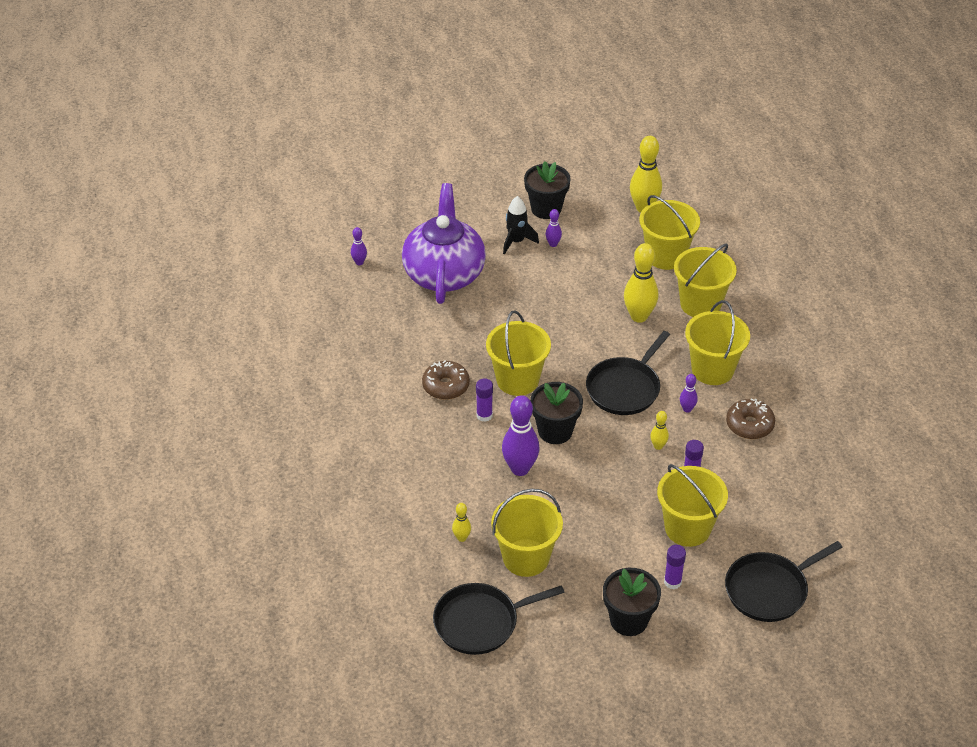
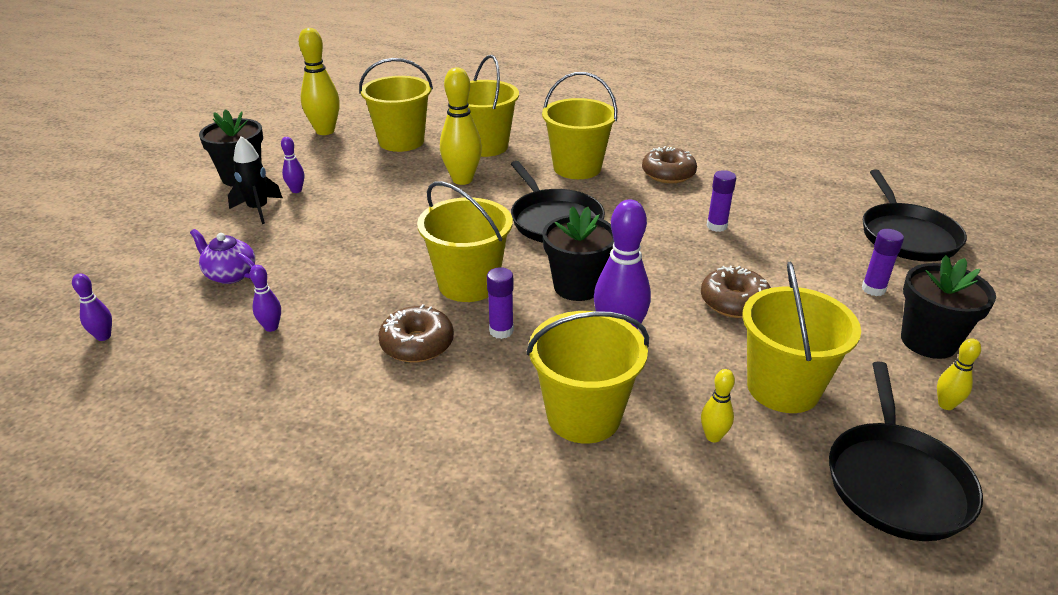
camera: 60 degrees left, 10 degrees down
purple teapot [402,183,486,304] -> purple teapot [190,229,255,284], size x0.43
yellow bowling pin [650,411,669,450] -> yellow bowling pin moved to [937,338,981,410]
yellow bucket [657,464,728,547] -> yellow bucket moved to [526,311,649,443]
purple bowling pin [680,374,698,413] -> purple bowling pin moved to [250,265,281,332]
none -> brown donut [701,266,771,318]

